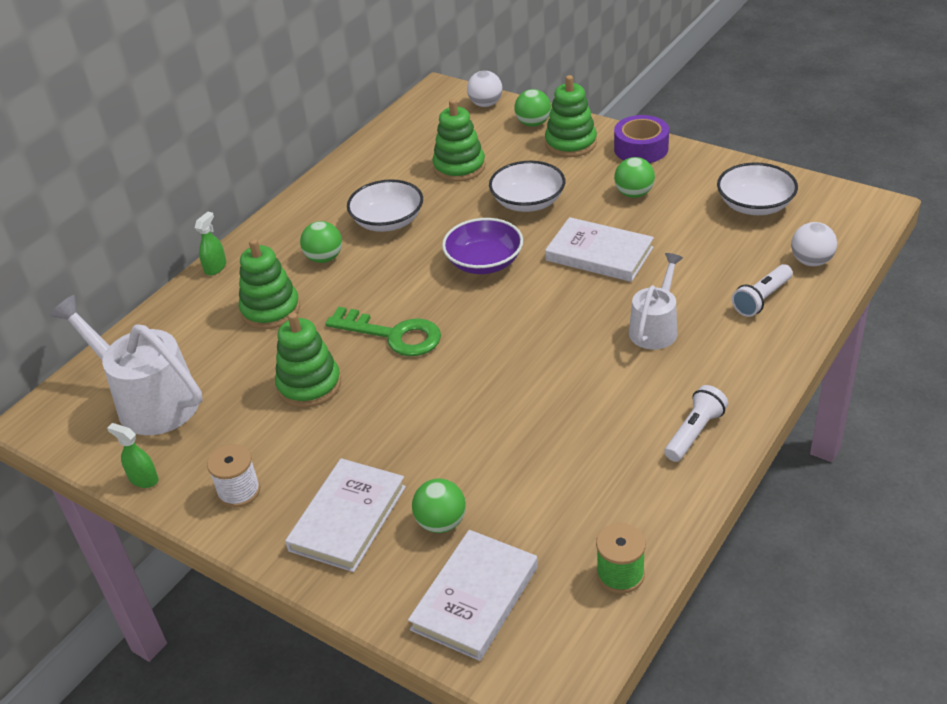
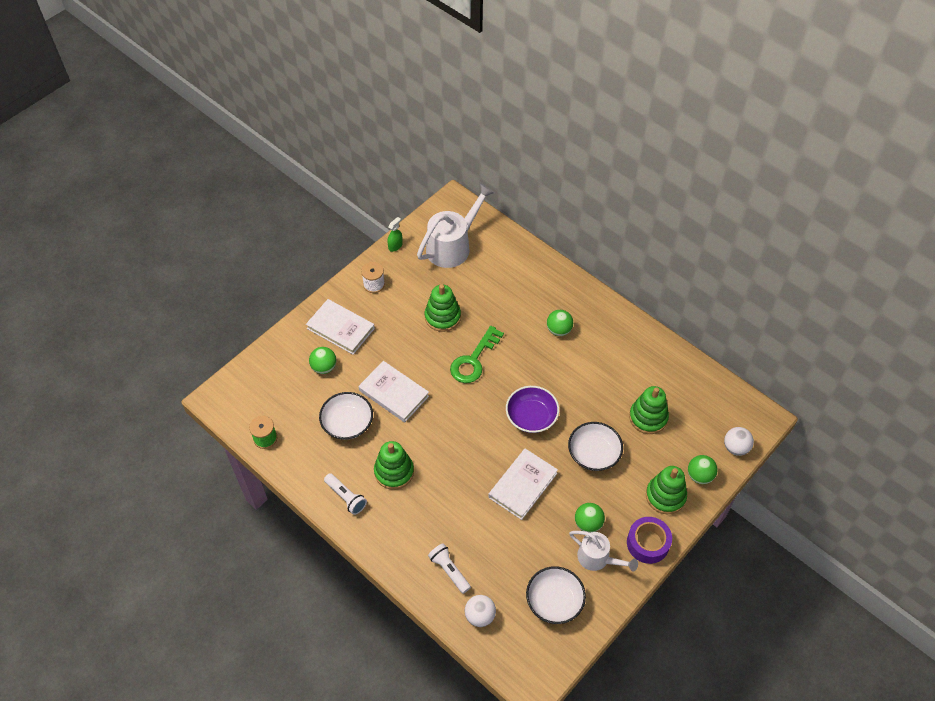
camera: 95 degrees right, 15 degrees up
green spray bottle [195,212,226,276] -> none
green stacking toy [239,239,300,329] -> green stacking toy moved to [374,441,414,490]
white bowl [347,179,423,232] -> white bowl moved to [319,392,373,440]
white book [408,530,538,661] -> white book moved to [359,361,429,422]
white watering can [629,253,683,349] -> white watering can moved to [569,531,638,571]

